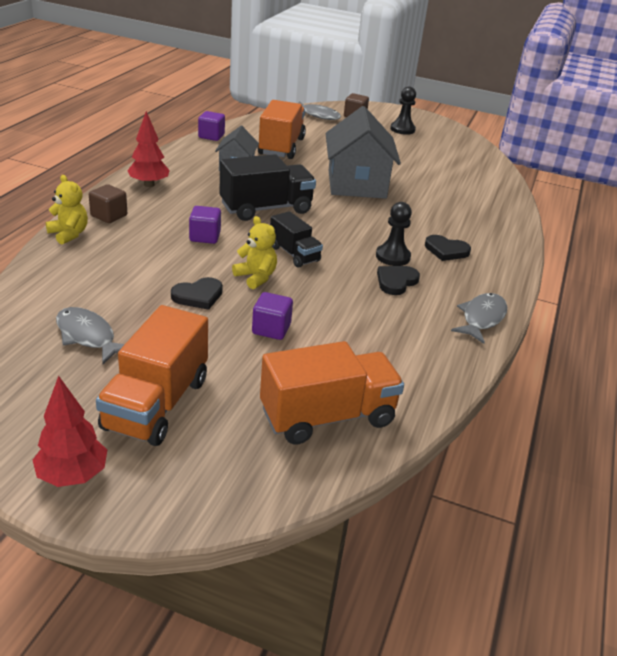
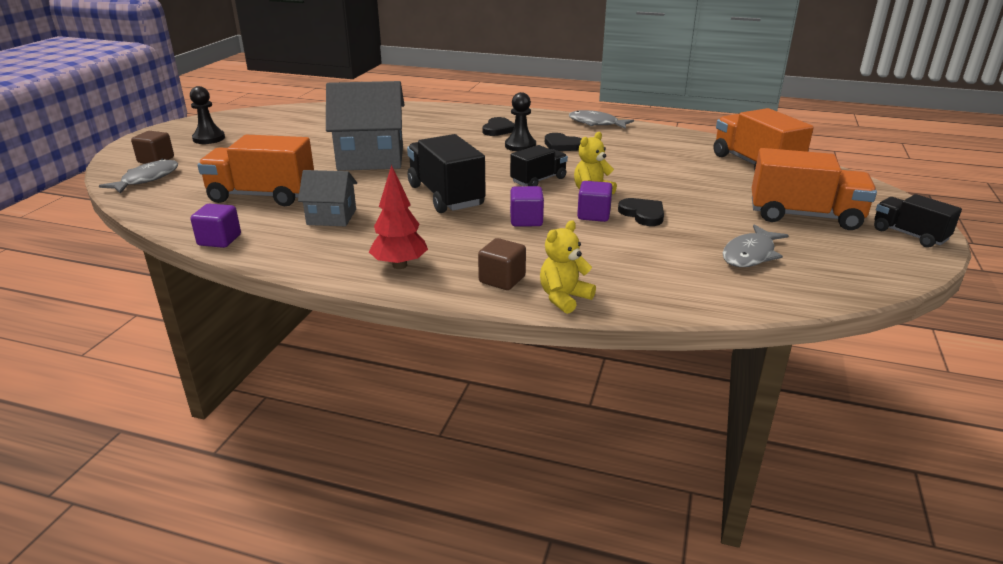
camera: 90 degrees left, 5 degrees down
red tree [33,376,107,487] -> black truck [874,194,962,248]
purple cube [252,292,293,340] -> purple cube moved to [577,181,613,222]

